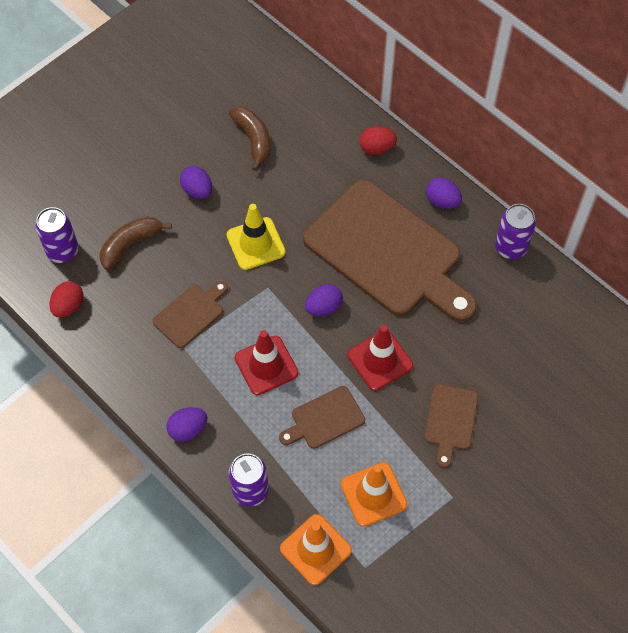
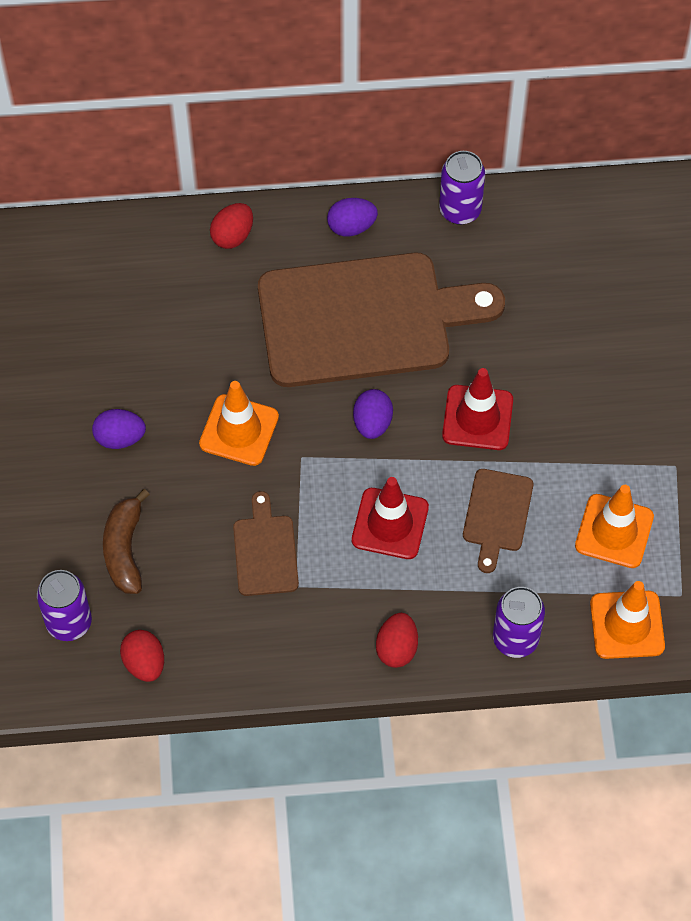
camera: 50 degrees left, 0 degrees up
purple egg [167,407,207,442] -> red egg [376,613,418,668]
yellow traffic cone [226,204,286,270] -> orange traffic cone [199,381,279,466]
brown banana [229,106,271,171] -> none
brown cutting board [424,384,478,468] -> none

